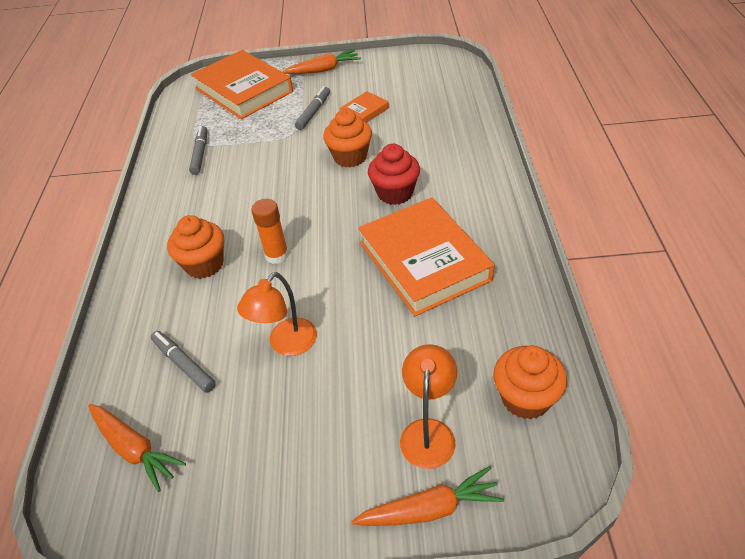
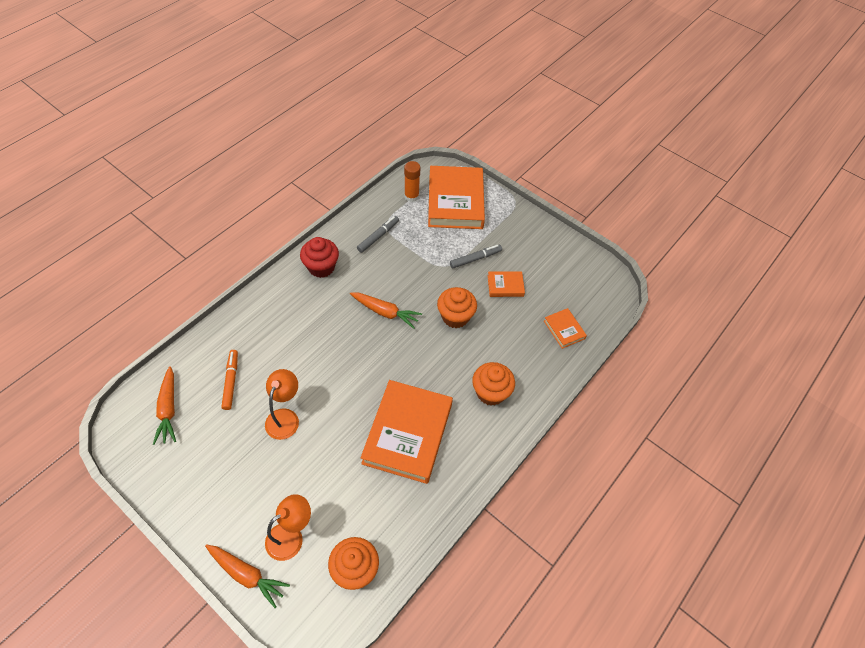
camera: 35 degrees right, 10 degrees up
grey marker [151,331,216,393] -> orange marker [221,350,238,410]
orange cupcake [167,215,224,279] -> orange cupcake moved to [472,362,515,406]
orange lamp [237,272,317,356] -> orange lamp turned 120 degrees clockwise [265,369,299,440]
orange glue stick [251,199,289,264] -> orange glue stick moved to [404,161,420,202]
orange carrot [283,49,361,74] -> orange carrot moved to [350,292,422,329]
red cupcake [368,144,420,205] -> red cupcake moved to [300,237,339,278]
none -> orange book [544,308,587,349]

